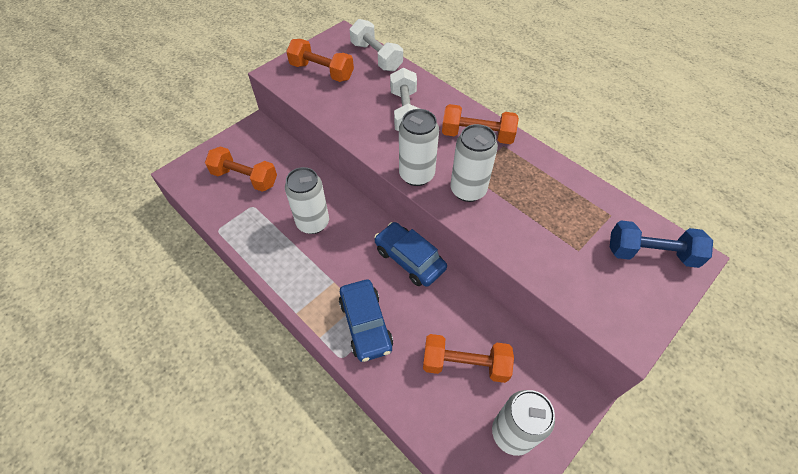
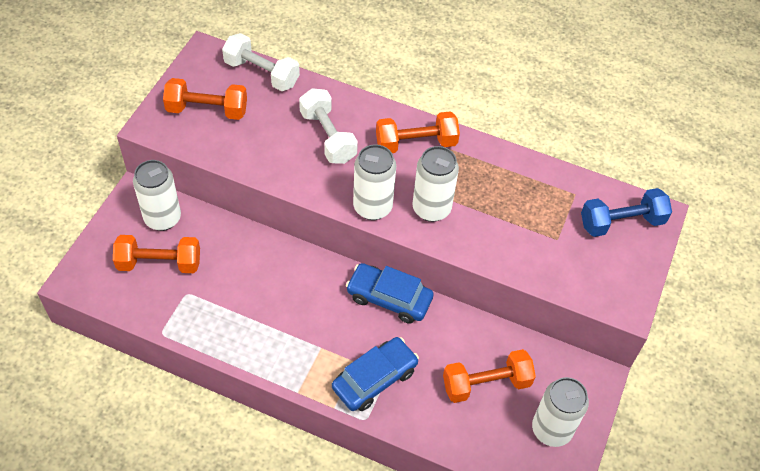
camera: 25 degrees left, 0 degrees up
white can [285,167,329,234] -> white can moved to [133,160,181,231]
blue car [339,280,393,362] -> blue car turned 90 degrees counterclockwise [332,337,419,411]

